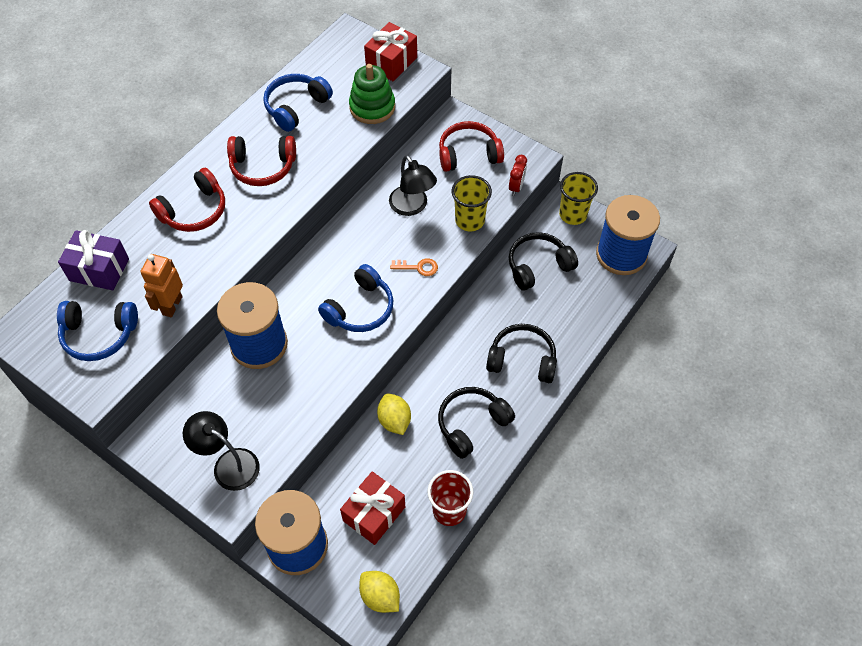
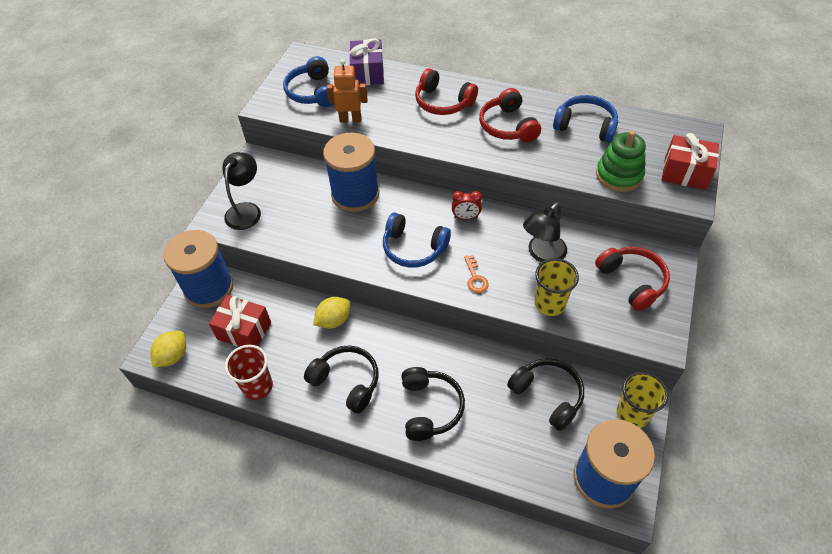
camera: 75 degrees right, 5 degrees down
red clock [509,155,527,196] -> red clock moved to [452,191,482,220]

